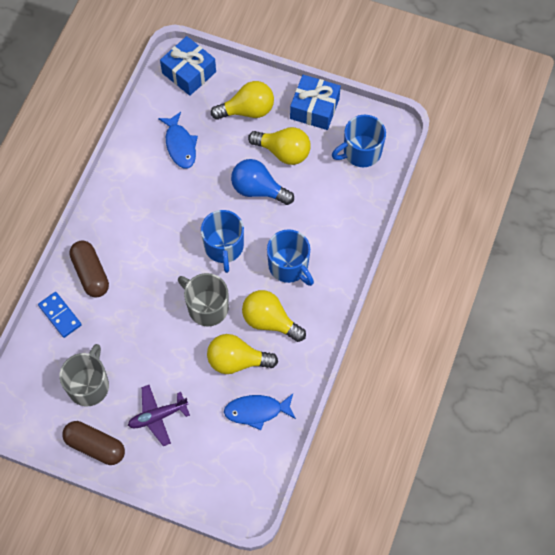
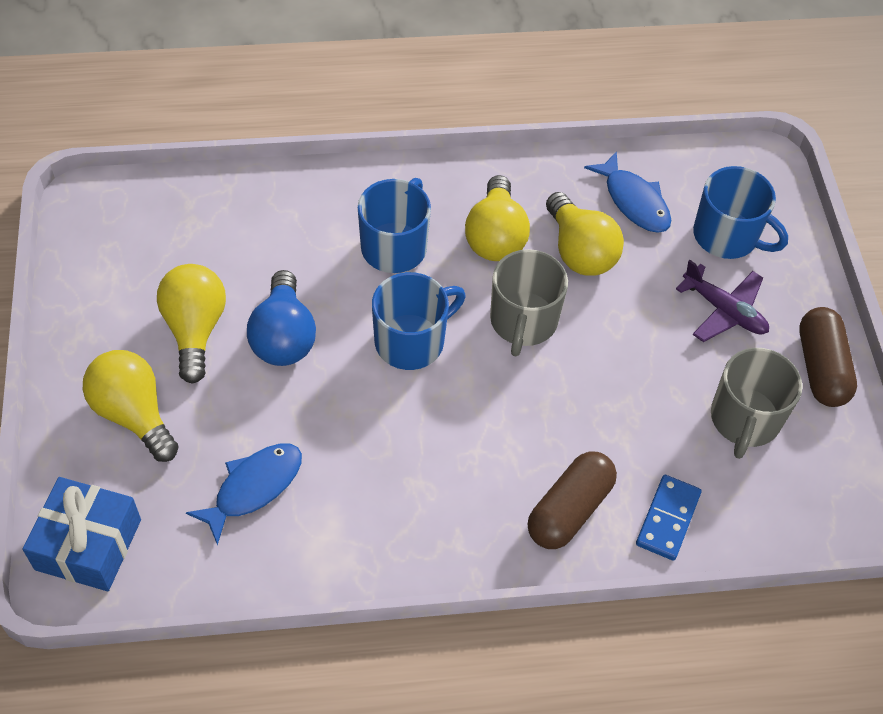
camera: 120 degrees left, 10 degrees down
grey mug [59,344,109,406] -> grey mug turned 60 degrees counterclockwise [711,348,803,459]
blue gift [290,75,341,130] -> none
blue mug [332,115,386,167] -> blue mug moved to [693,166,788,259]

